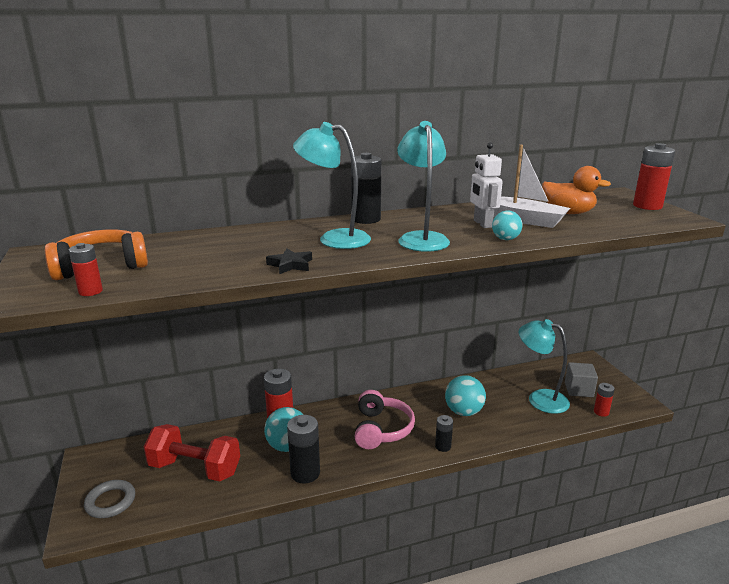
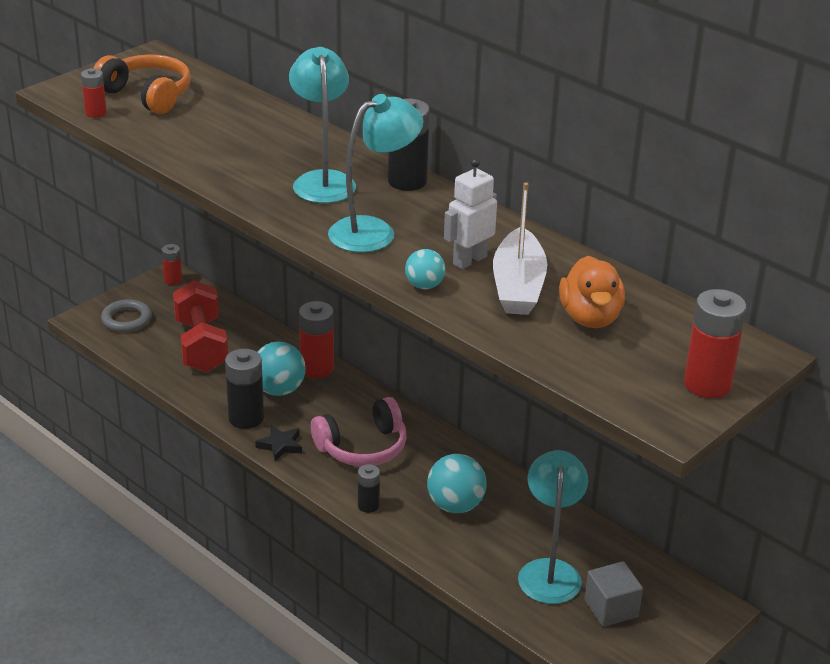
camera: 60 degrees right, 10 degrees up
black star [266,249,312,274] -> black star moved to [255,425,302,461]
red battery [594,383,615,417] -> red battery moved to [162,244,182,285]

